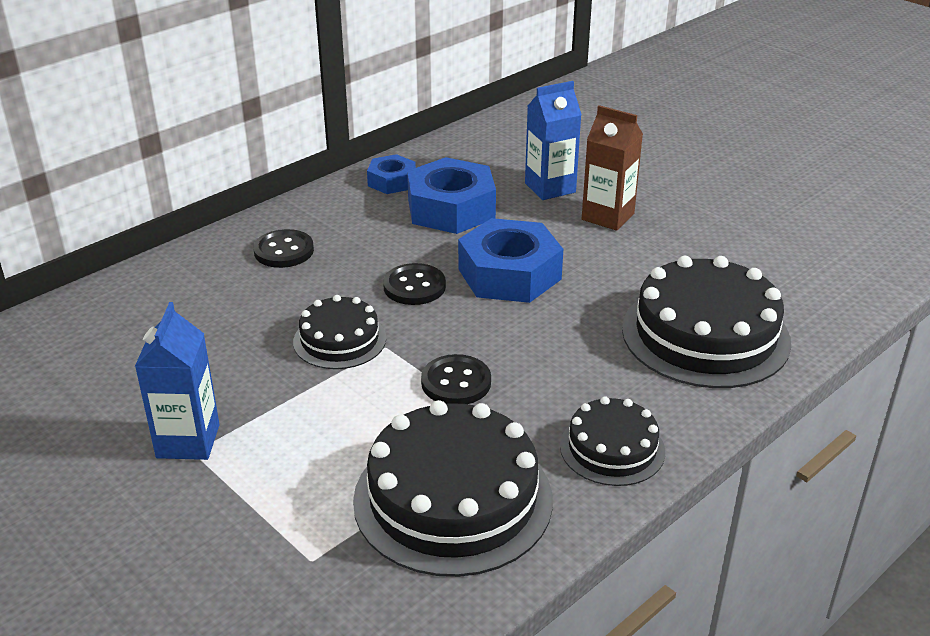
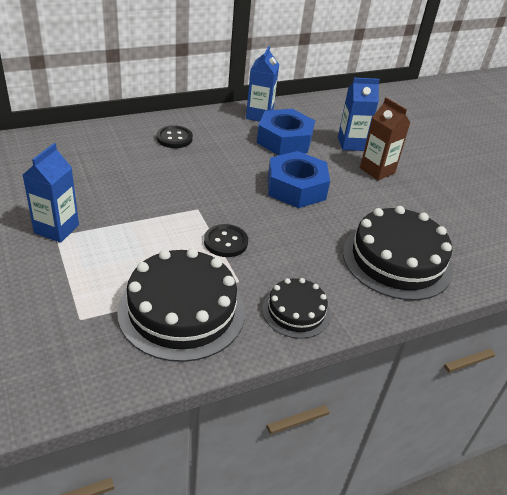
camera: 15 degrees right, 5 degrees up
black cake [293,295,386,369] -> none
blue nut [367,154,416,194] -> blue carton [246,46,279,122]
black button [383,263,446,305] -> none

